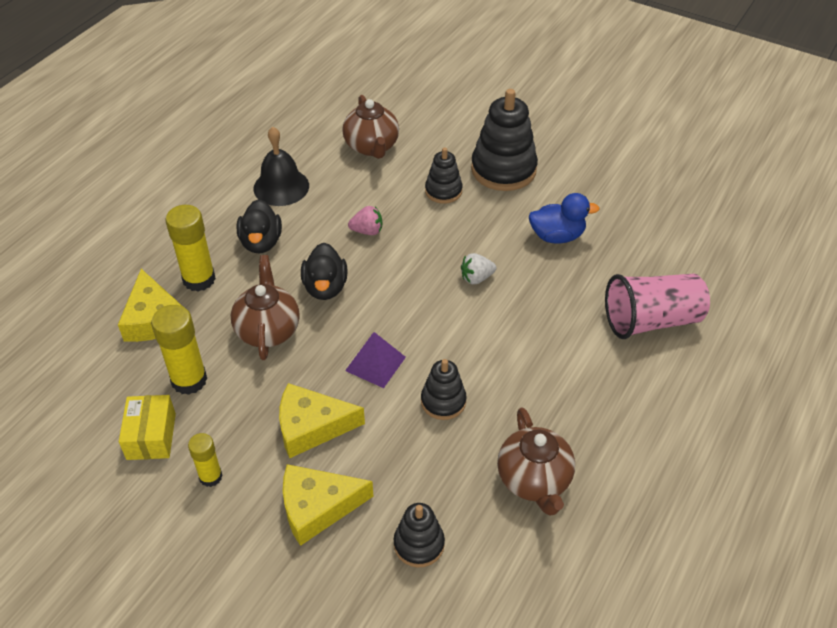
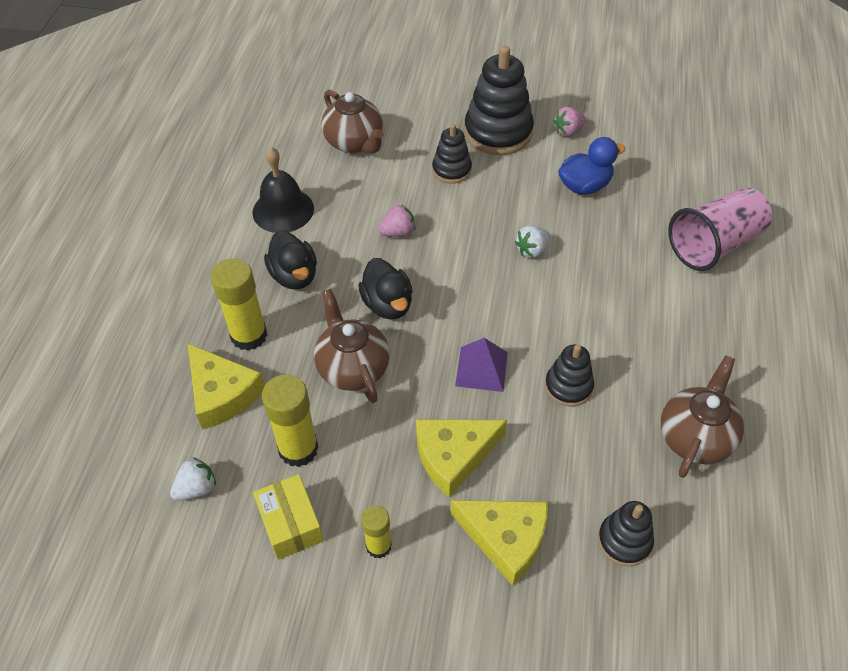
camera: 20 degrees left, 5 degrees up
yellow cheese [283,464,374,546] -> yellow cheese turned 120 degrees counterclockwise [451,500,548,586]
brown teapot [497,408,575,516] -> brown teapot turned 120 degrees counterclockwise [661,355,744,478]
none -> white strawberry [170,457,216,501]
none -> pink strawberry [553,107,586,137]

